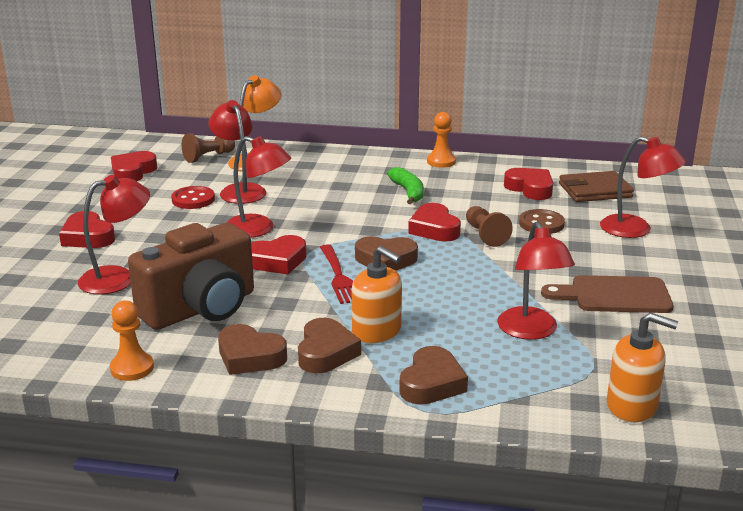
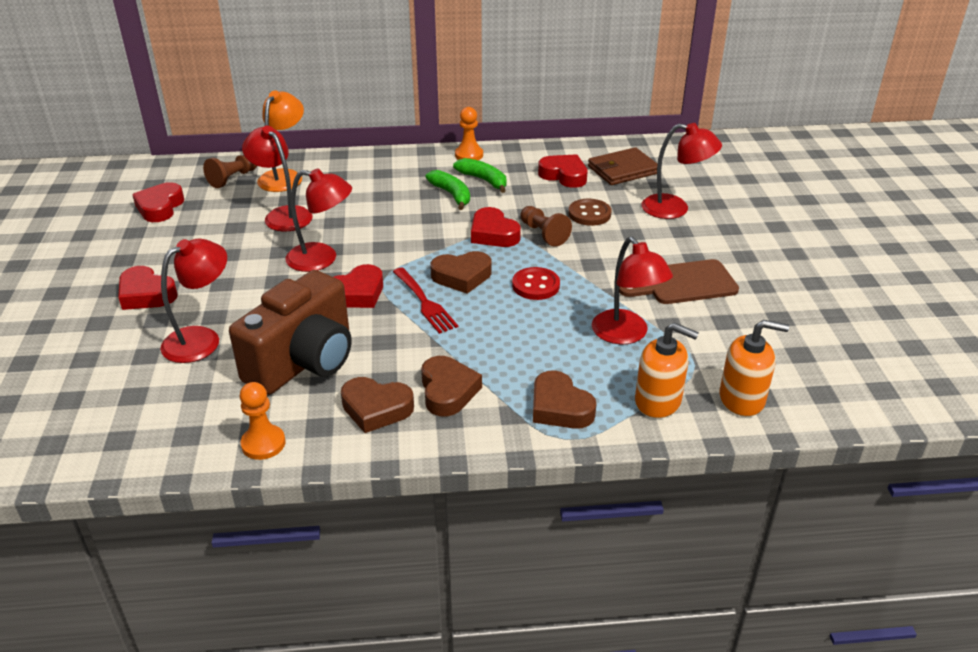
camera: 15 degrees left, 10 degrees up
red button [171,186,215,209] -> red button moved to [512,267,560,300]
orange soap dispenser [352,246,402,344] -> orange soap dispenser moved to [635,323,699,418]
brown heart [399,346,468,405] -> brown heart turned 135 degrees clockwise [533,370,597,429]
none -> green banana [453,158,507,193]

